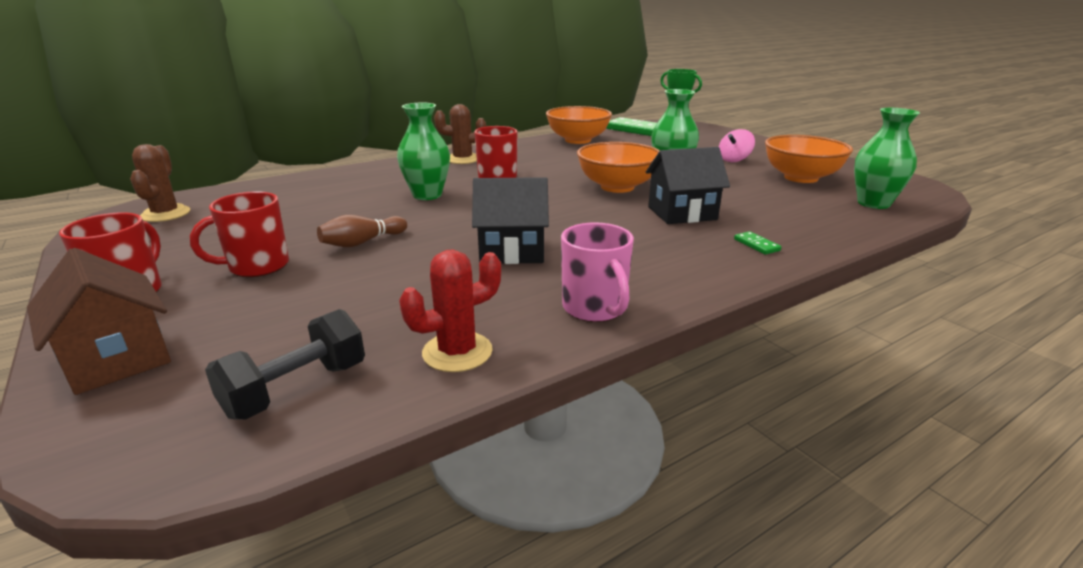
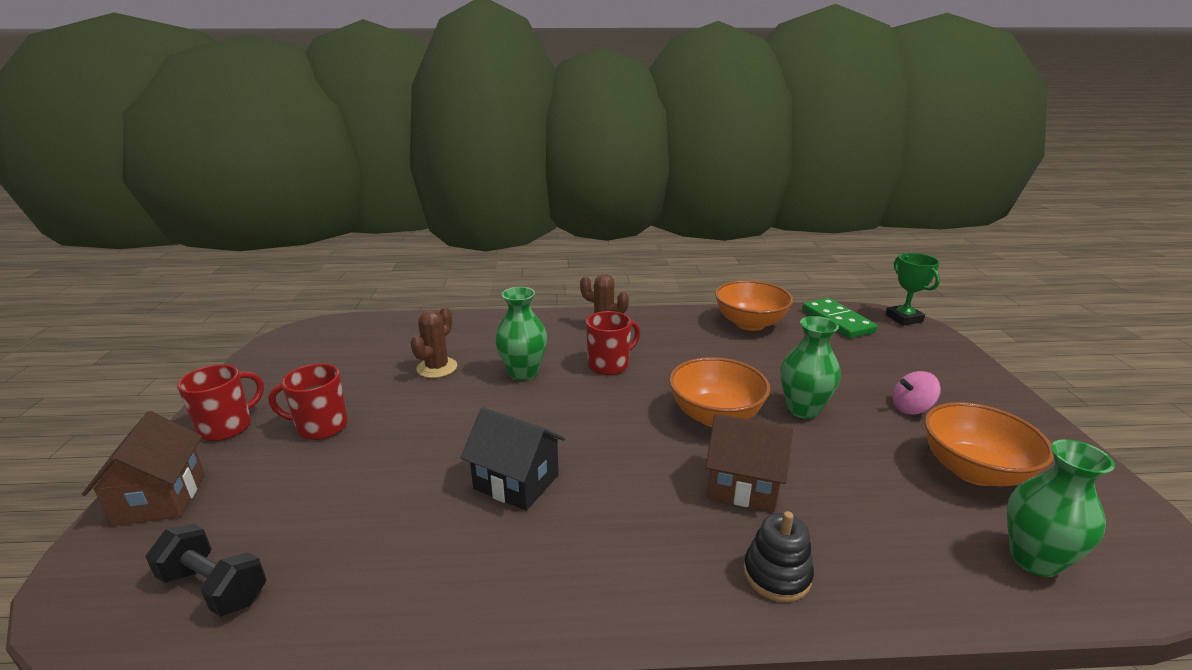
camera: 30 degrees right, 0 degrees up
brown cactus [130,144,190,222] -> brown cactus moved to [411,307,457,378]
black dumbbell [205,309,365,420] -> black dumbbell turned 45 degrees clockwise [145,524,266,617]
brown bowling pin [317,215,407,247] -> none
red cactus [399,250,501,372] -> none
pink mug [561,222,634,322] -> none
black house [646,147,730,224] -> brown house [706,414,793,512]
green domino [734,231,781,255] -> black stacking toy [743,511,814,602]

